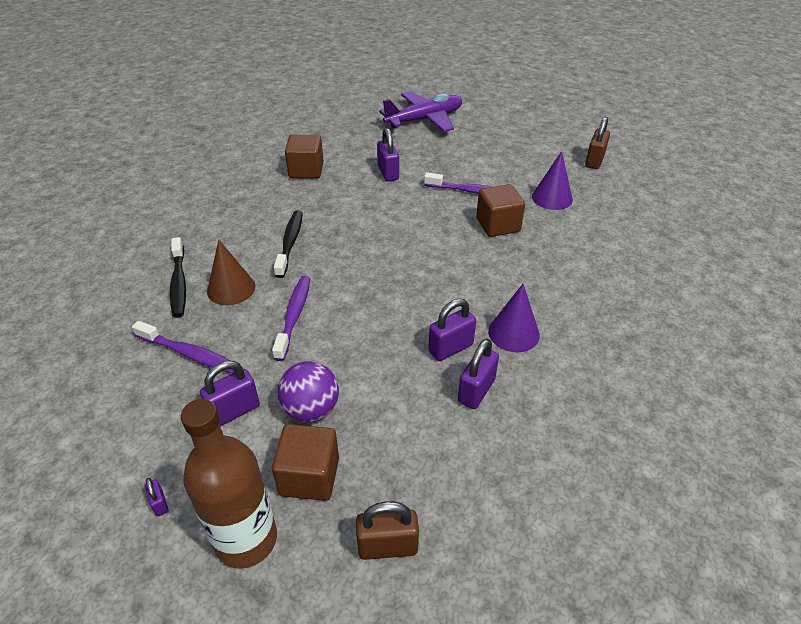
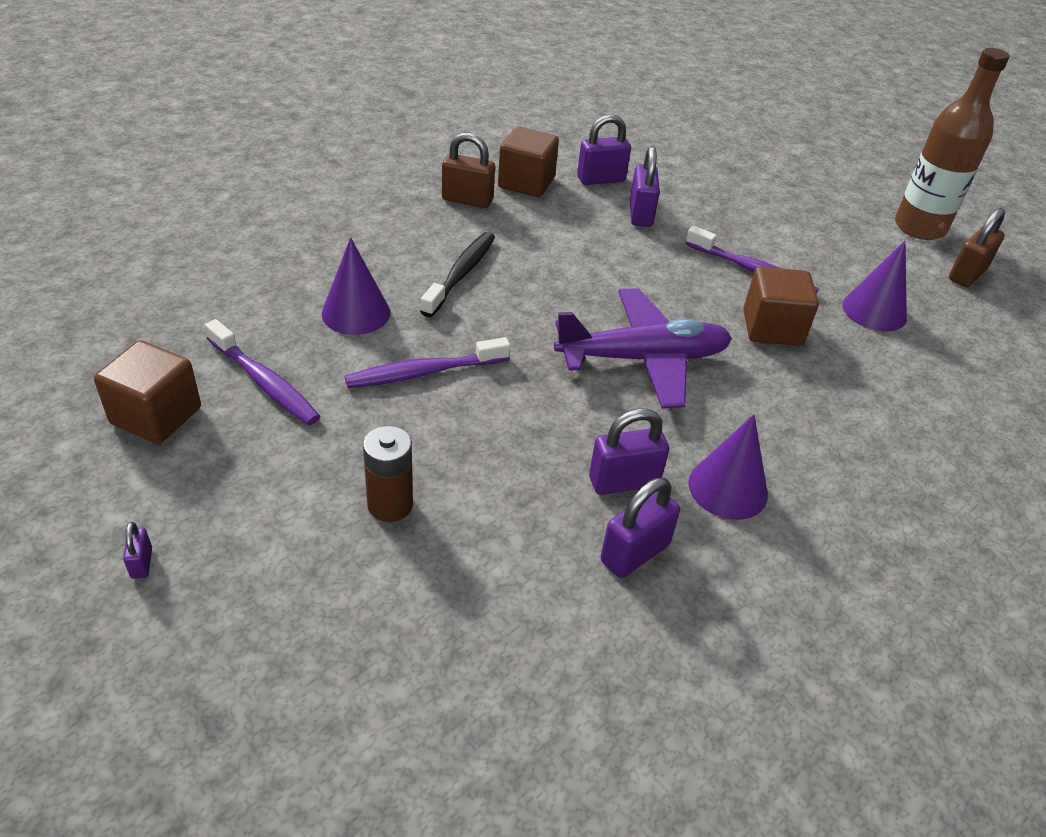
camera: 15 degrees right, 0 degrees up
black toothbrush [170,237,186,318] -> none
brown bottle [181,399,277,569] -> brown bottle moved to [895,48,1010,240]
purple padlock [200,361,260,426] -> purple padlock moved to [577,114,631,185]
brown cone [207,239,255,305] -> purple cone [321,237,390,335]
purple toothbrush [272,276,311,361] -> purple toothbrush turned 135 degrees counterclockwise [345,337,510,388]
brown cube [272,424,339,501] -> brown cube moved to [94,340,201,444]
purple ball [278,361,339,422] -> brown battery [363,426,413,522]
brown padlock [356,501,419,560] -> brown padlock moved to [442,133,495,208]
purple plane [379,91,462,132] -> purple plane moved to [554,288,732,409]

